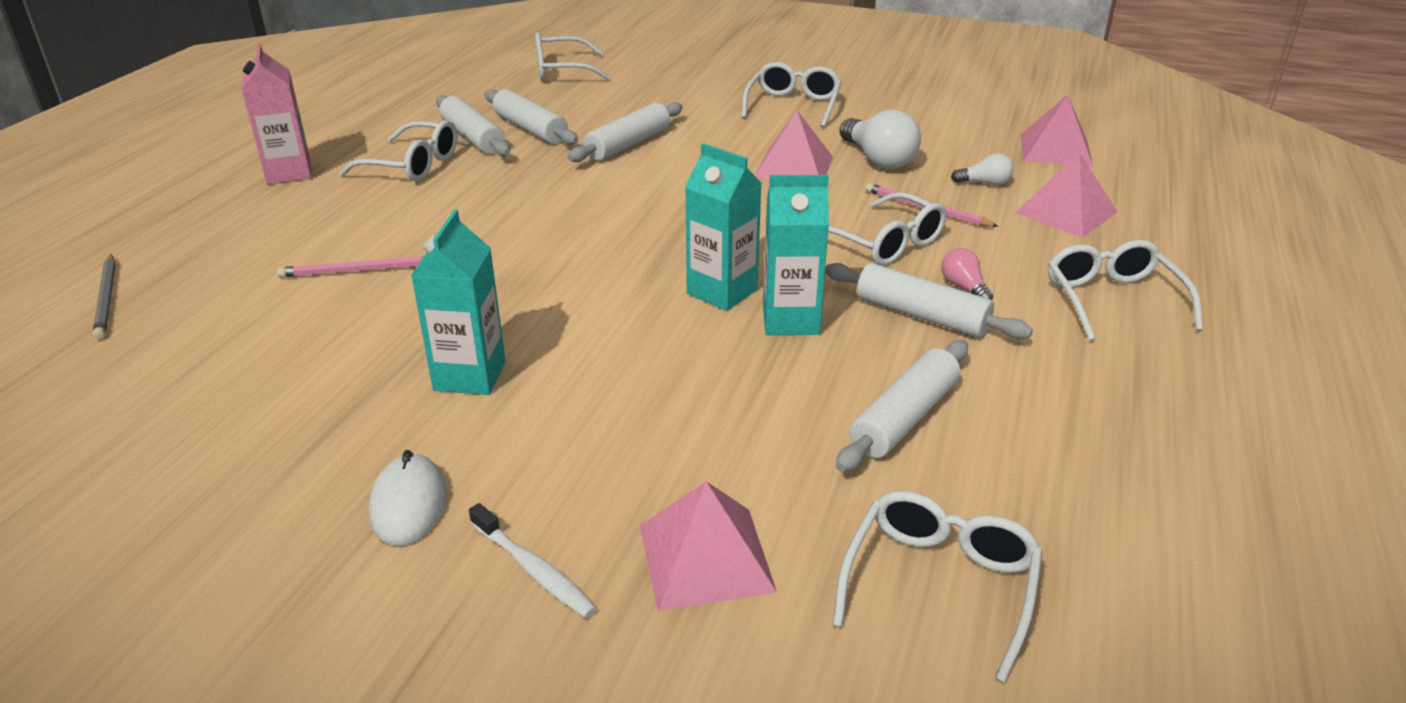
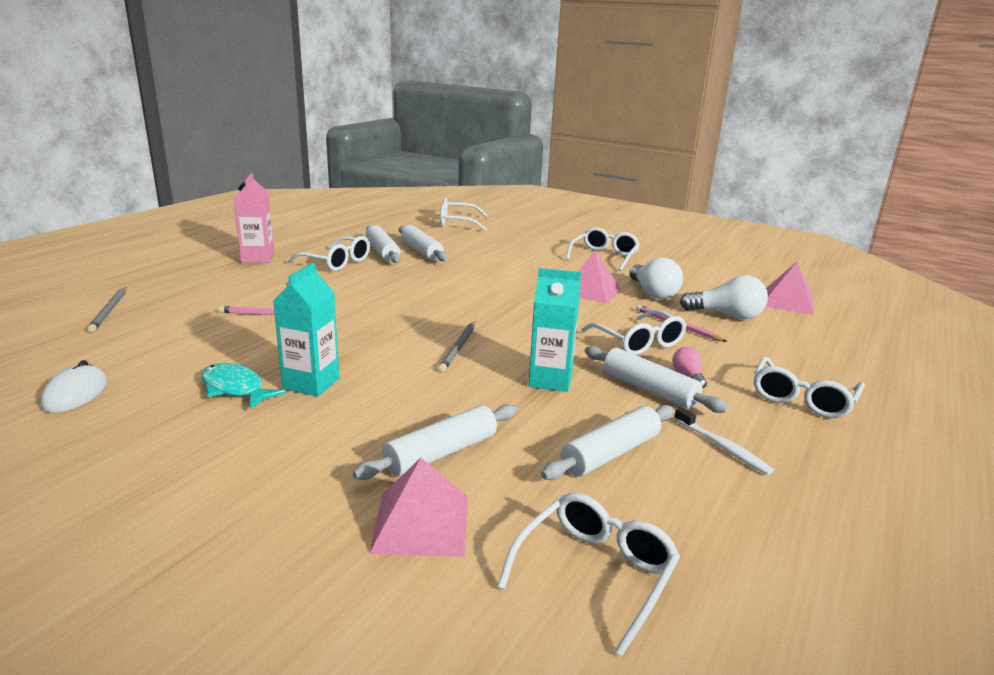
camera: 10 degrees right, 10 degrees down
white mouse [369,450,447,546] -> white mouse moved to [40,360,107,413]
white toothbrush [469,503,597,618] -> white toothbrush moved to [674,407,774,475]
white rolling pin [568,102,683,162] -> white rolling pin moved to [353,404,517,480]
turquoise carton [685,143,762,311] -> none
white light bulb [951,153,1013,186] -> white light bulb [680,275,768,319], size x1.88
pink pyramid [1015,152,1117,238] -> none
white glasses [1048,240,1203,341] -> white glasses turned 150 degrees counterclockwise [754,357,865,418]
none -> turquoise fish [201,363,286,410]
none -> grey pencil [438,321,476,372]

